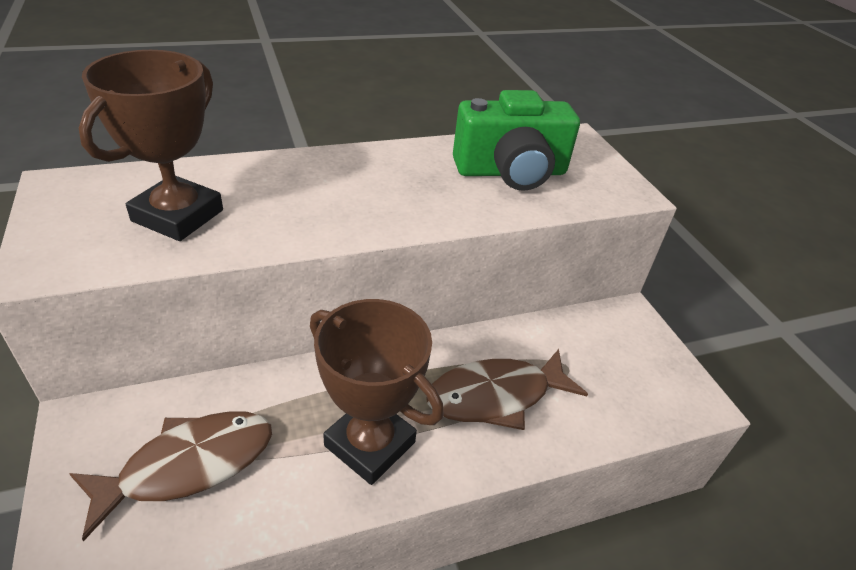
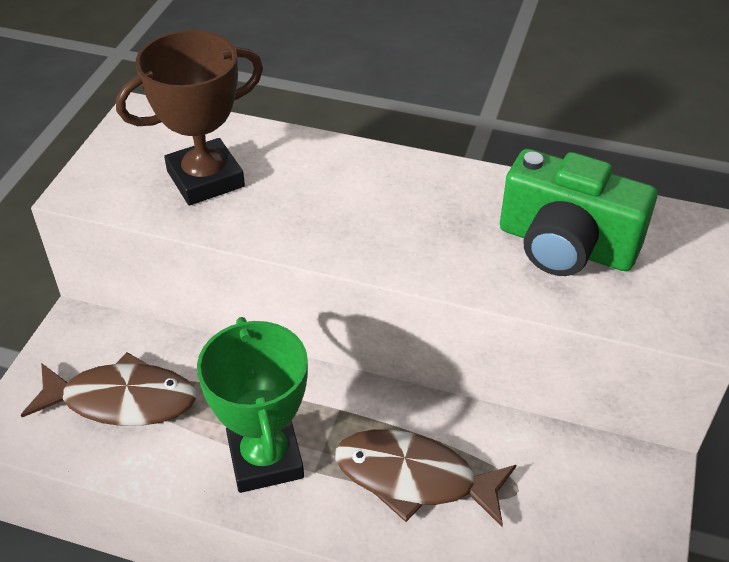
camera: 40 degrees right, 5 degrees up
brown trophy [310,299,443,485] -> green trophy [197,317,308,493]

